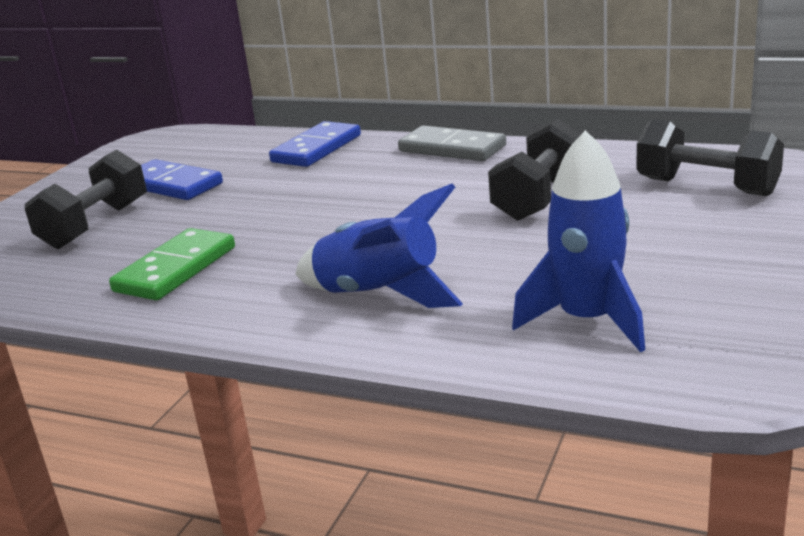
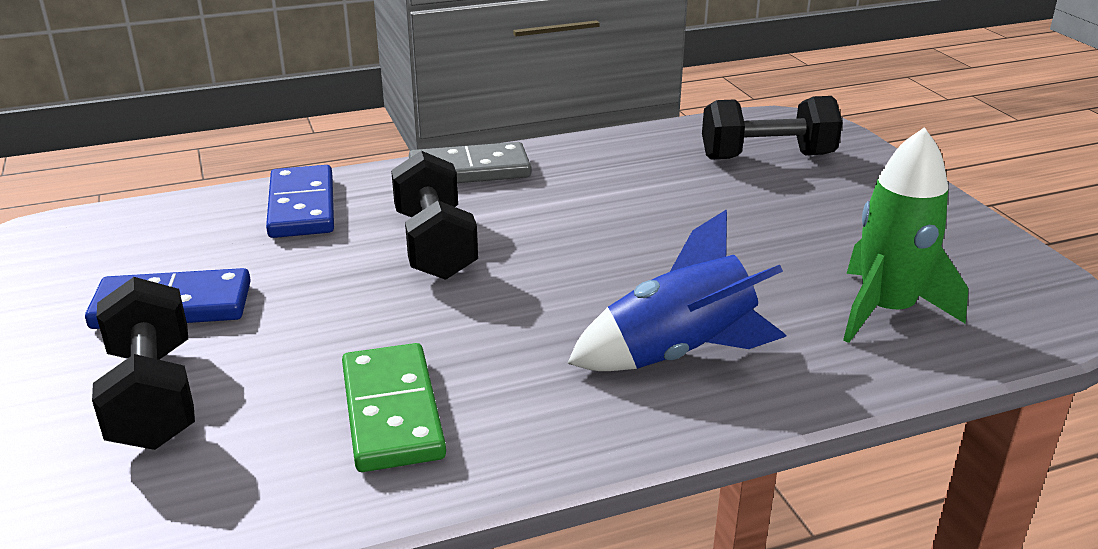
camera: 45 degrees left, 5 degrees up
black dumbbell [488,119,581,221] -> black dumbbell moved to [391,151,478,280]
blue rocket [512,130,645,352] -> green rocket [843,127,968,343]

